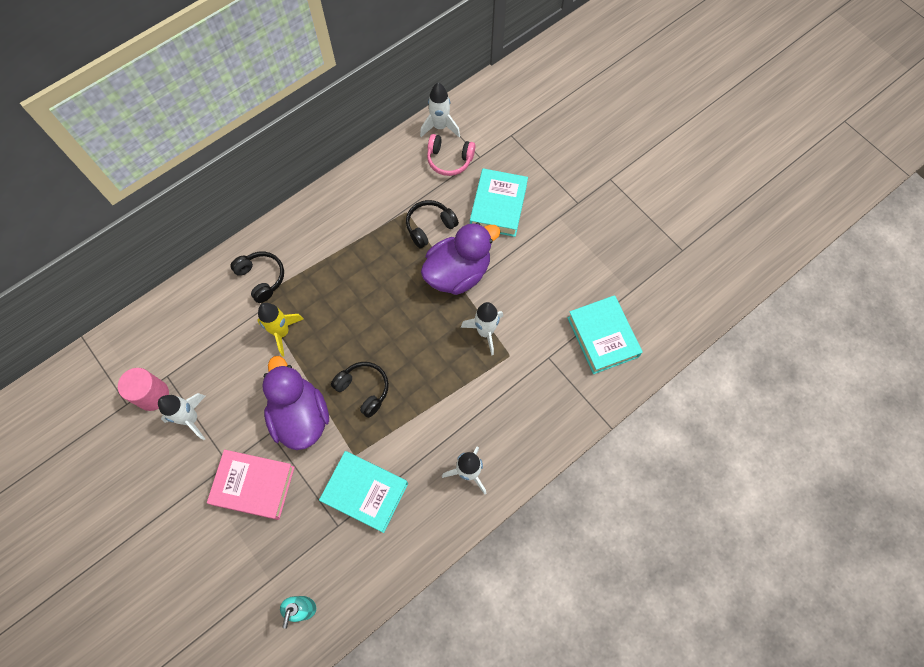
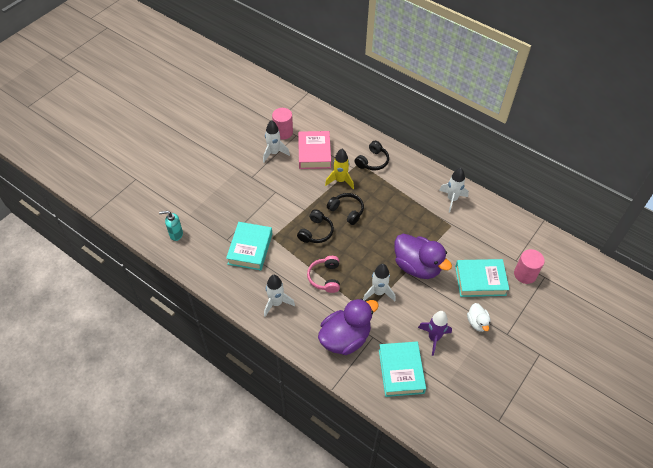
camera: 75 degrees right, 15 degrees down
pink book [207,450,295,520] -> pink book moved to [298,131,331,169]
purple duck [262,356,329,450] -> purple duck moved to [318,298,379,355]
black headphones [406,200,459,248] -> black headphones moved to [327,193,364,225]
white rocket [420,83,460,137] -> white rocket moved to [439,168,469,213]
pink headphones [427,134,475,176] -> pink headphones moved to [307,256,340,293]
turquoise book [567,295,643,374] -> turquoise book turned 60 degrees counterclockwise [379,342,426,397]
none -> purple rocket [418,311,452,356]
none -> white duck [467,303,491,332]
none -> pink cylinder [514,249,545,284]

